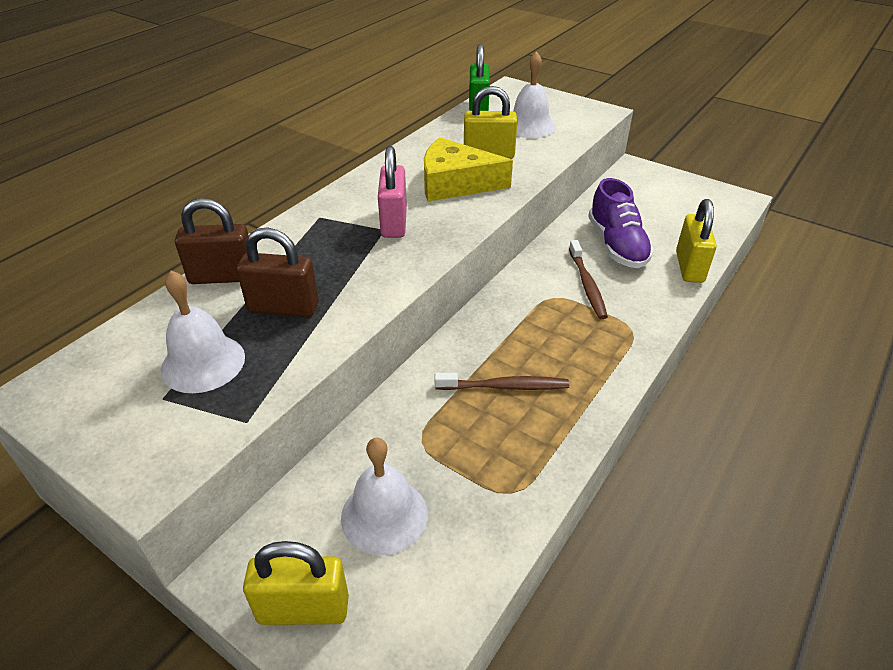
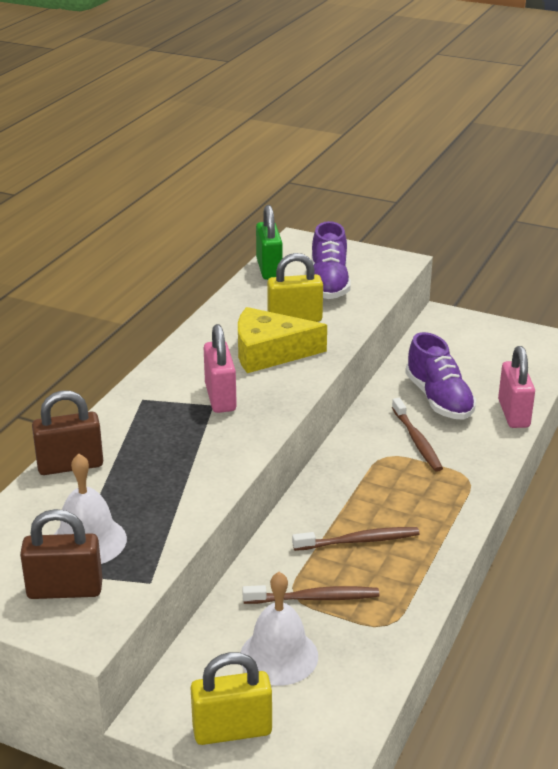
camera: 10 degrees left, 10 degrees down
brown padlock [237,228,319,317] -> brown padlock moved to [20,509,103,599]
white bell [513,51,556,138] -> purple shoe [311,221,351,299]
yellow padlock [676,199,717,283] -> pink padlock [498,346,535,428]
none -> brown toothbrush [242,585,379,604]

